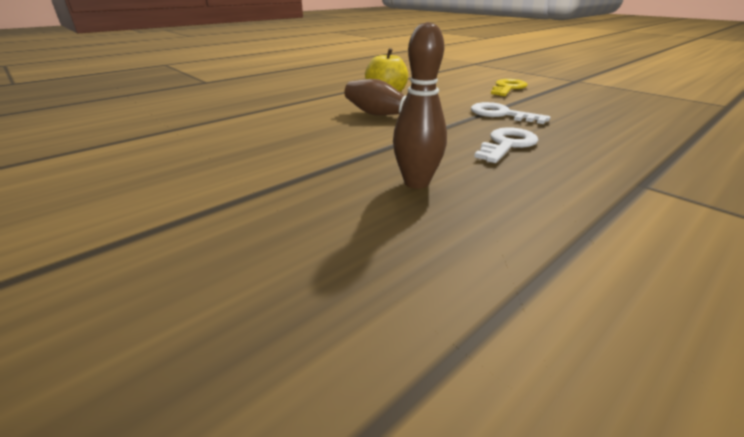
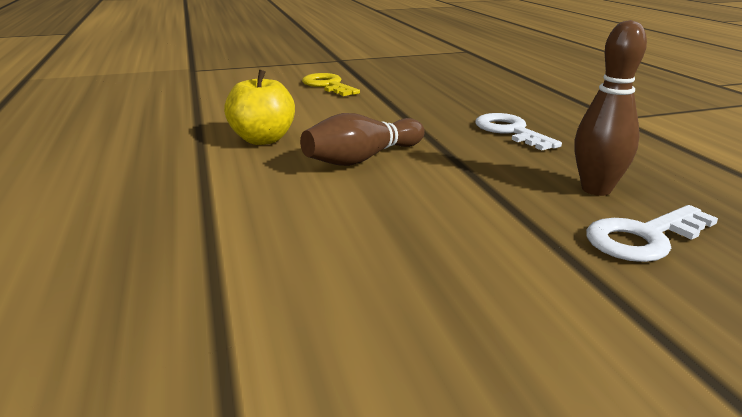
camera: 65 degrees left, 5 degrees down
white key [471,102,551,124] -> white key moved to [586,205,718,262]

